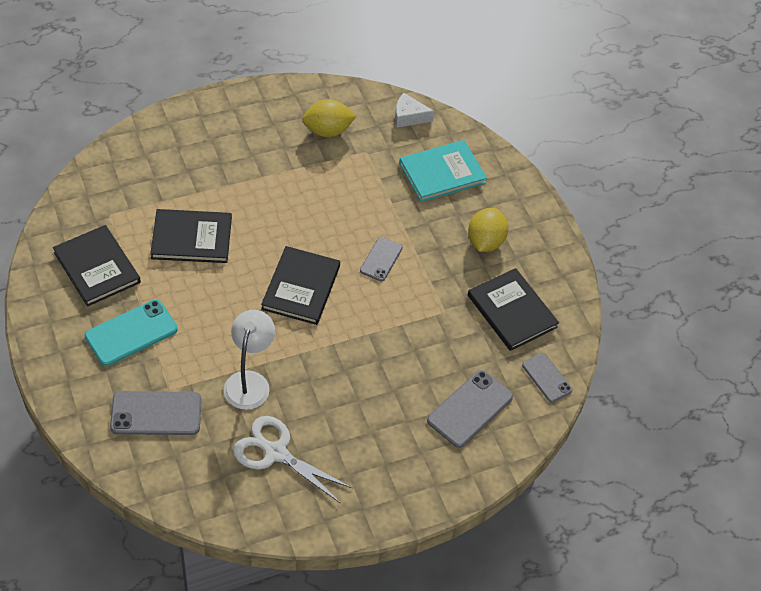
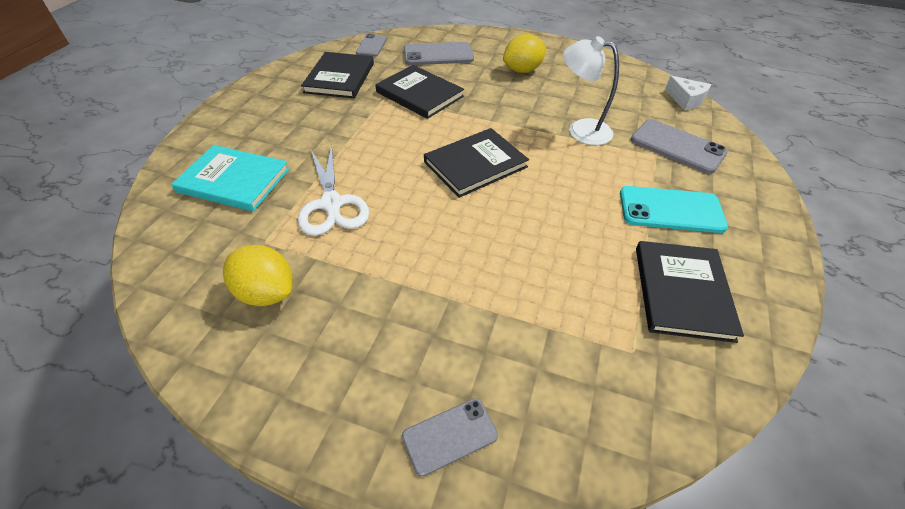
camera: 135 degrees left, 5 degrees down
black book [150,209,232,263] -> black book moved to [375,65,464,119]
white lamp [224,310,275,410] -> white lamp turned 60 degrees clockwise [563,36,619,145]
white scissors [233,416,352,504] -> white scissors moved to [298,144,369,236]
grey phone [360,237,403,281] -> grey phone moved to [402,398,498,477]
white cheese [395,93,434,128] -> white cheese moved to [665,76,711,111]
yellow lemon [468,208,508,252] -> yellow lemon moved to [503,34,546,73]

